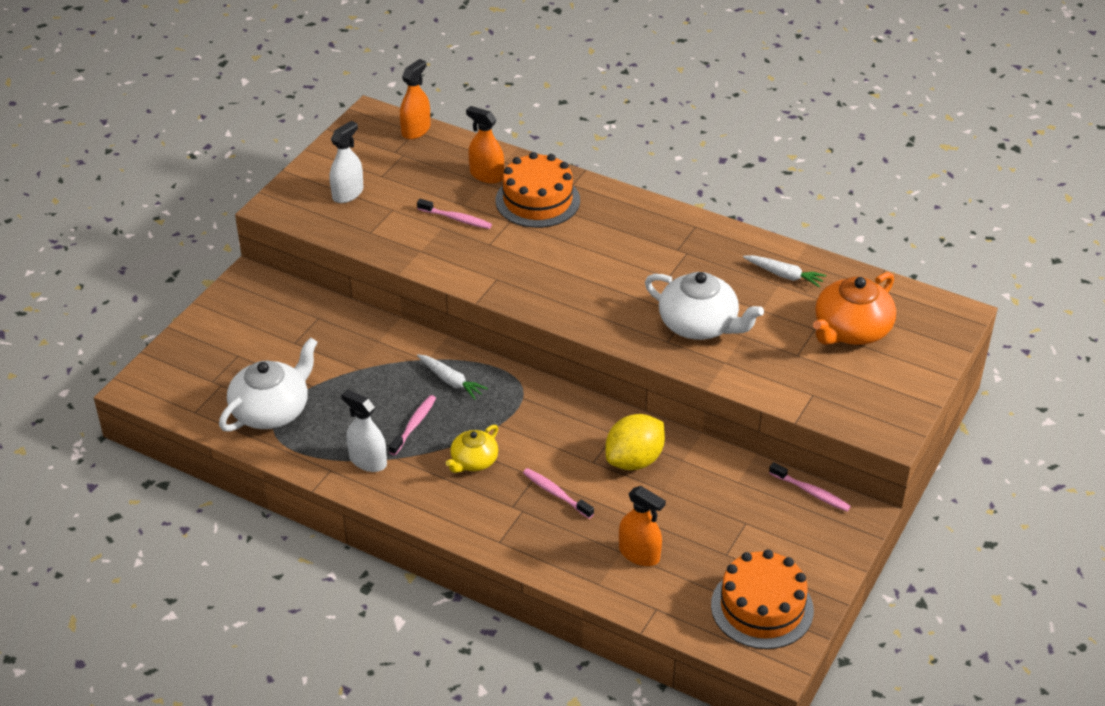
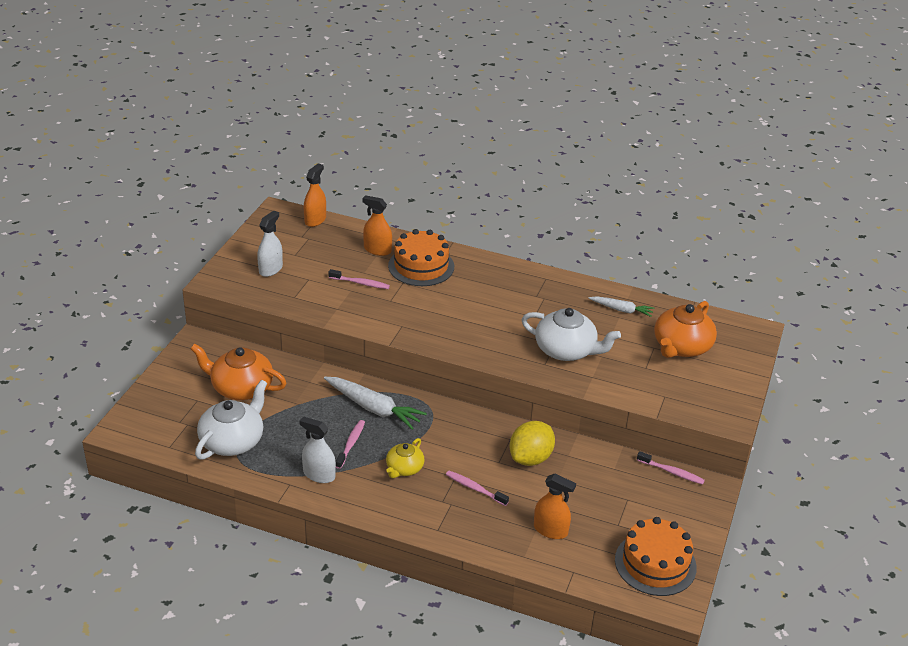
camera: 10 degrees left, 5 degrees down
white carrot [417,354,488,400] -> white carrot [324,377,427,430], size x1.68
none -> orange teapot [191,344,286,400]

